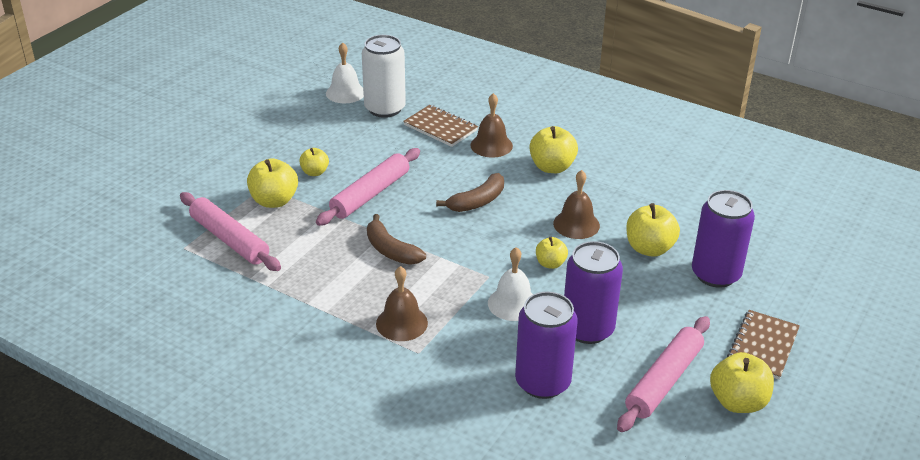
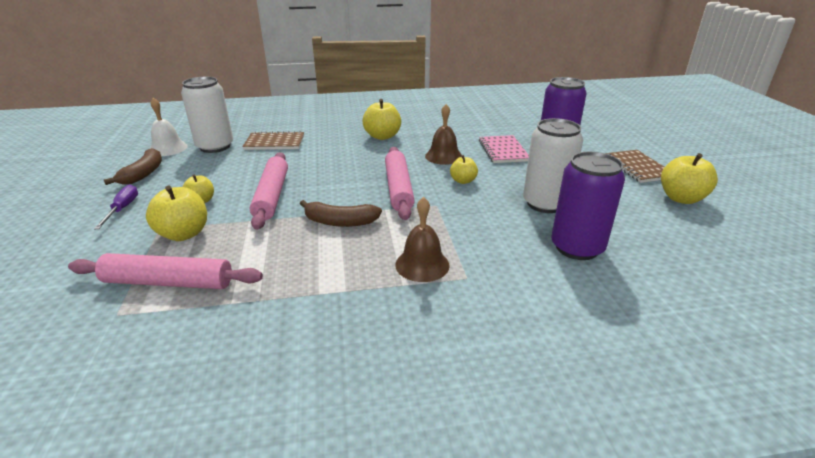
camera: 40 degrees left, 5 degrees down
brown banana [436,173,504,212] -> brown banana moved to [104,148,162,185]
brown bell [471,93,513,158] -> none
white bell [488,247,533,321] -> none
purple can [564,241,623,344] -> white can [523,118,583,213]
pink rolling pin [617,316,710,432] -> pink rolling pin moved to [385,147,415,220]
yellow apple [626,203,680,257] -> pink notebook [479,135,529,163]
none -> purple screwdriver [94,185,138,229]

